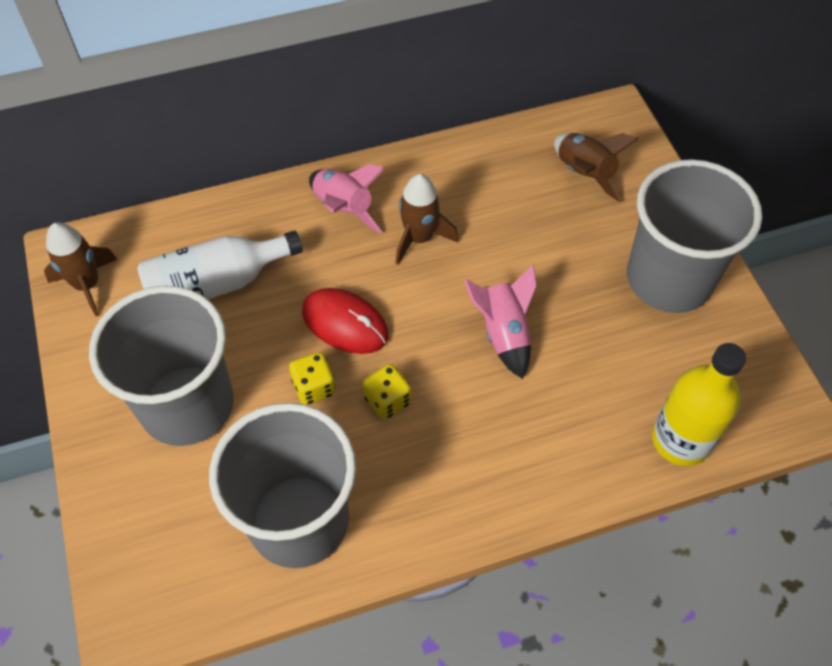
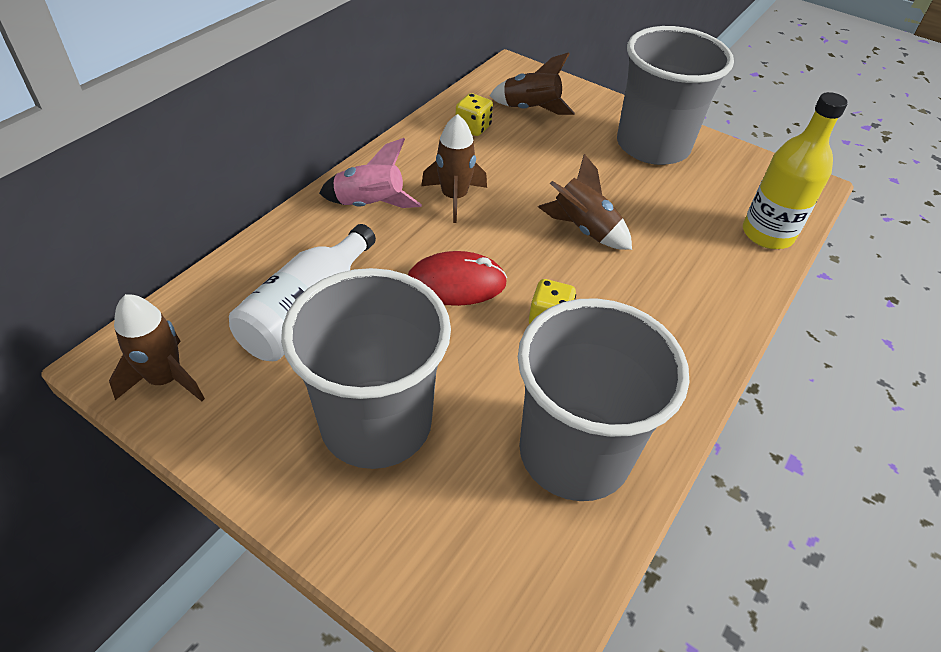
camera: 40 degrees left, 10 degrees down
yellow dice [289,352,336,405] -> yellow dice moved to [455,93,493,136]
pink rocket [464,264,537,379] -> brown rocket [538,154,632,250]

